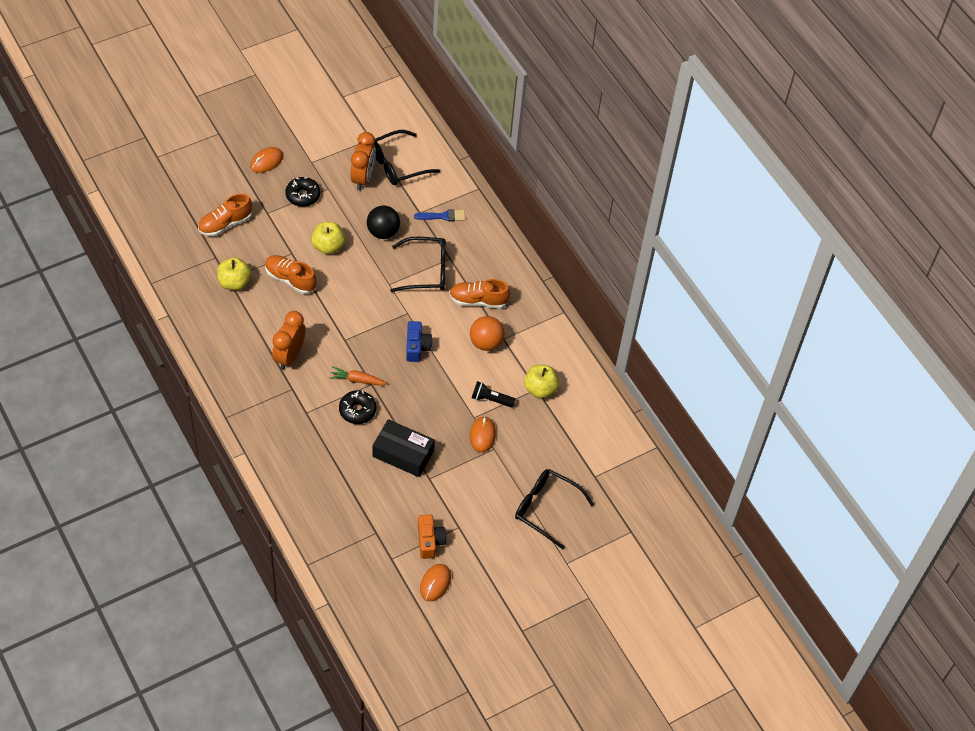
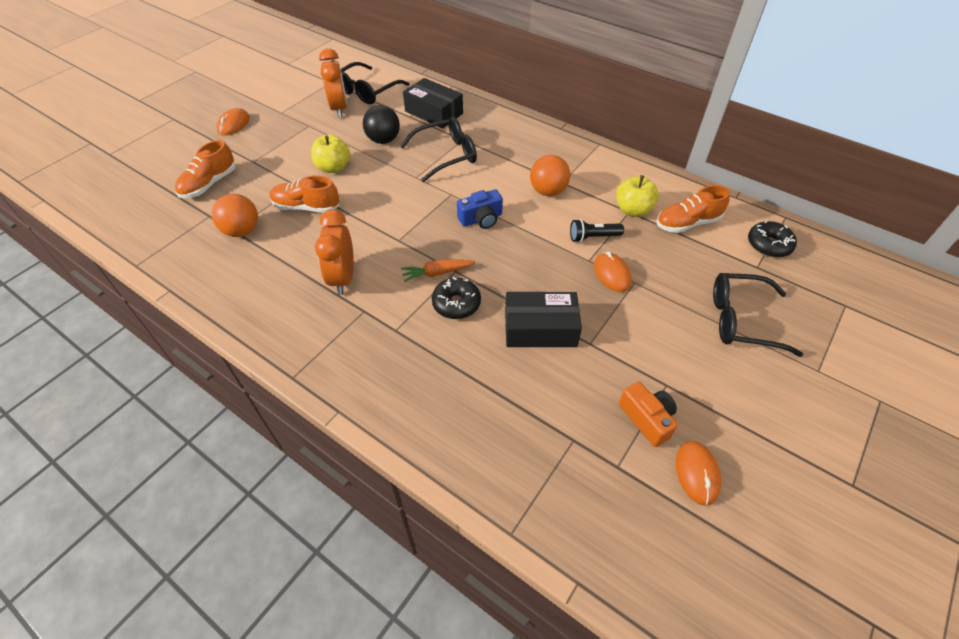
camera: 20 degrees left, 5 degrees down
yellow apple [217,257,251,291] -> orange ball [212,194,258,237]
black donut [285,177,320,207] -> black donut moved to [748,221,797,258]
blue camera [406,321,432,362] -> blue camera turned 90 degrees clockwise [457,189,503,229]
blue brush [414,209,465,222] -> black box [403,78,463,128]
orange shoe [449,279,510,309] -> orange shoe moved to [656,185,730,233]

